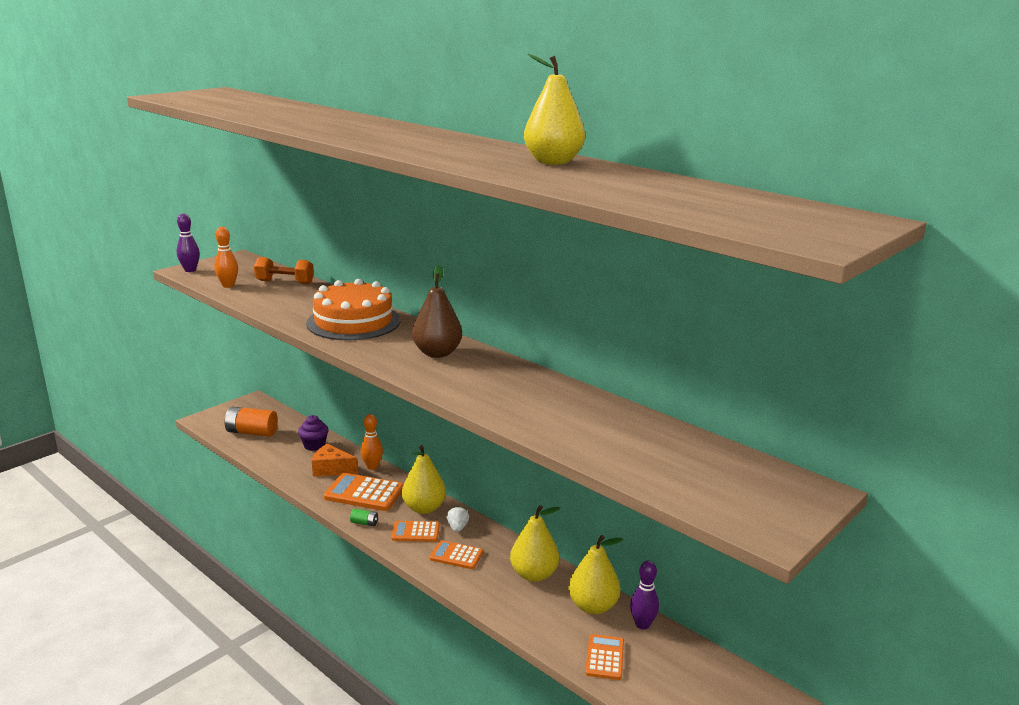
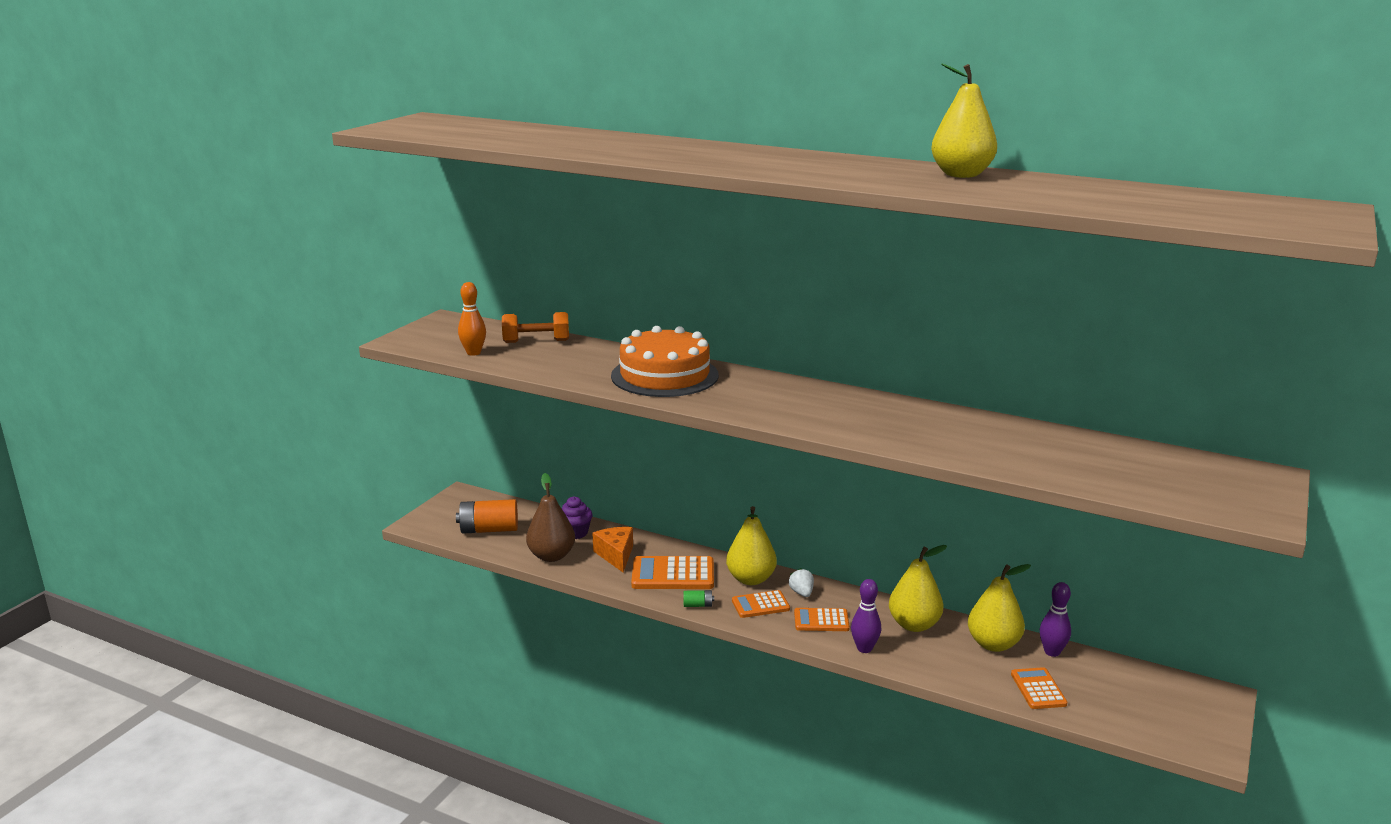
camera: 15 degrees left, 0 degrees up
purple bowling pin [177,214,200,272] -> purple bowling pin moved to [851,579,881,653]
orange cheese [312,444,358,477] -> orange cheese turned 75 degrees clockwise [592,527,633,572]
orange bowling pin [361,414,383,470] -> none
brown pear [412,266,462,358] -> brown pear moved to [526,473,575,562]

